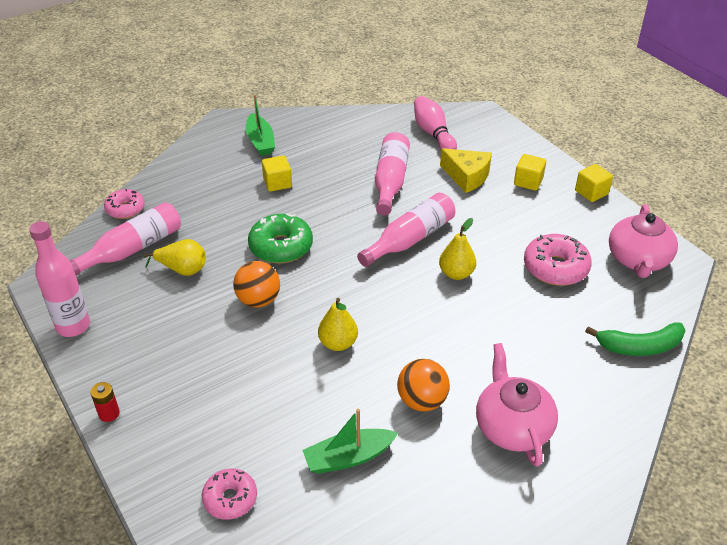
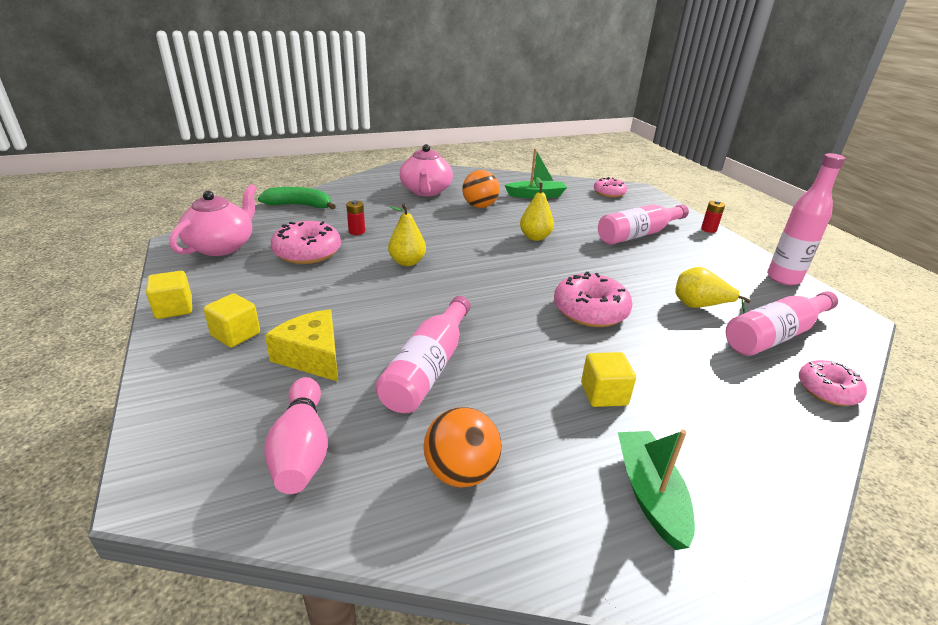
camera: 170 degrees left, 10 degrees down
orange ball [233,261,280,308] -> orange ball moved to [423,407,502,488]
green donut [248,213,313,264] -> pink donut [554,272,633,327]
pink bottle [357,193,455,267] -> pink bottle moved to [598,204,689,245]
none -> red battery [346,200,365,235]

